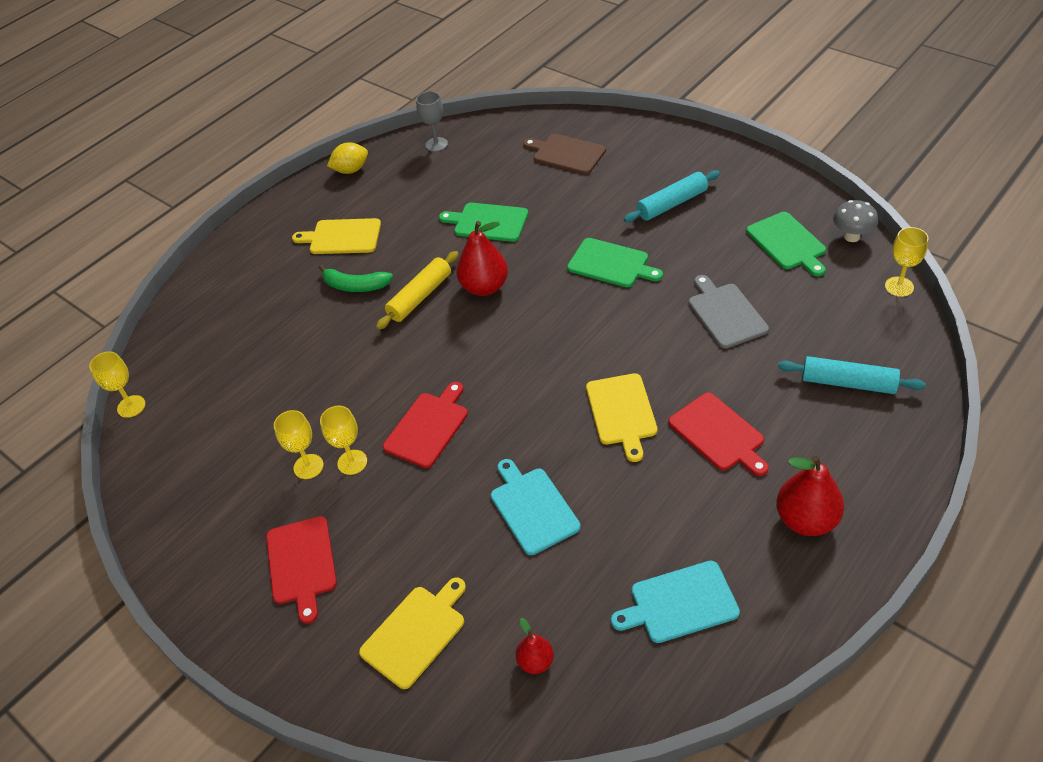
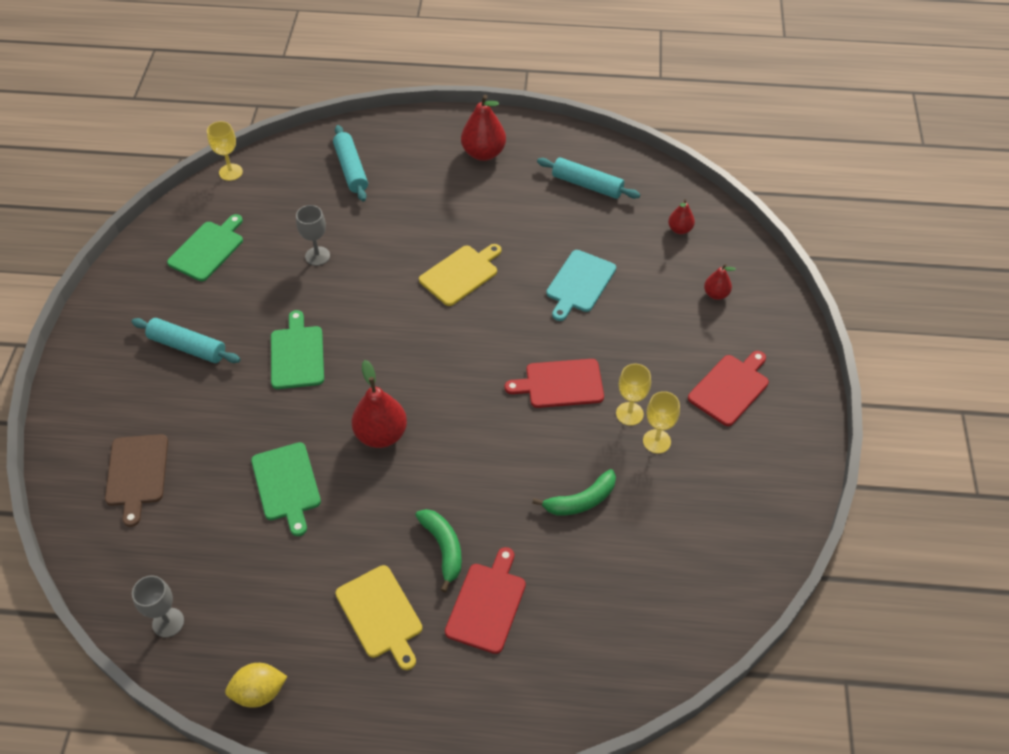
camera: 130 degrees left, 5 degrees up
yellow goblet [89,351,145,418] -> none
yellow lemon [327,142,368,174] -> yellow lemon turned 45 degrees counterclockwise [225,663,288,708]
yellow cutting board [359,578,466,689] -> red pear [704,264,736,300]
yellow rolling pin [376,251,459,330] -> none
turquoise cutting board [611,561,740,643] -> turquoise rolling pin [537,157,640,199]
red cutting board [668,392,769,476] -> red cutting board moved to [445,547,526,654]
grey cutting board [689,275,769,349] -> grey goblet [296,205,330,266]
grey mushroom [833,200,878,242] -> none
none -> green banana [532,469,616,516]

